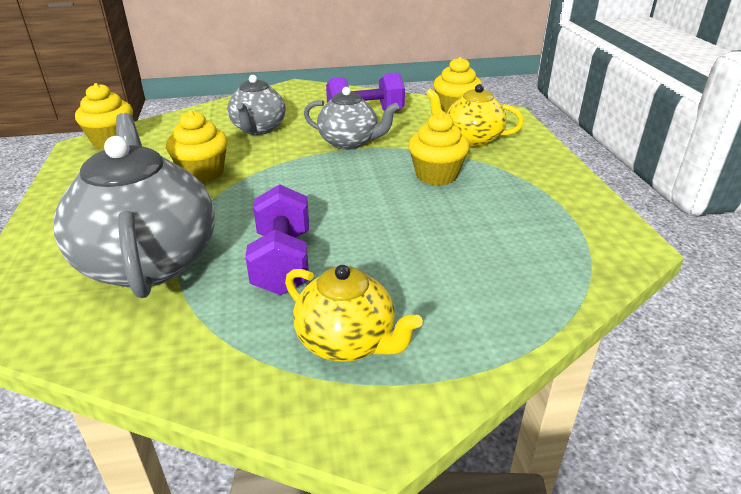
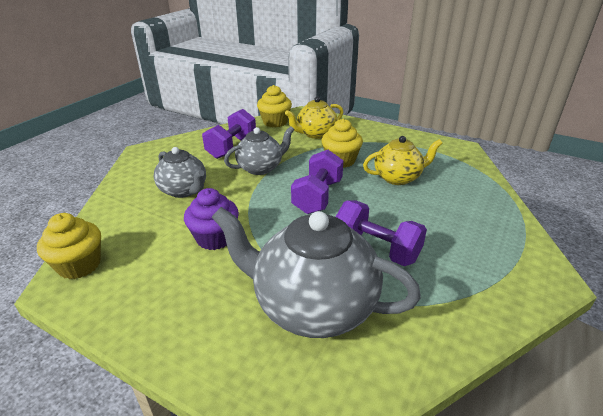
camera: 50 degrees left, 0 degrees up
yellow cupcake [166,110,228,183] -> purple cupcake [184,188,239,250]
yellow teapot [285,265,423,362] -> yellow teapot moved to [363,136,442,185]
none -> purple dumbbell [291,150,343,214]

